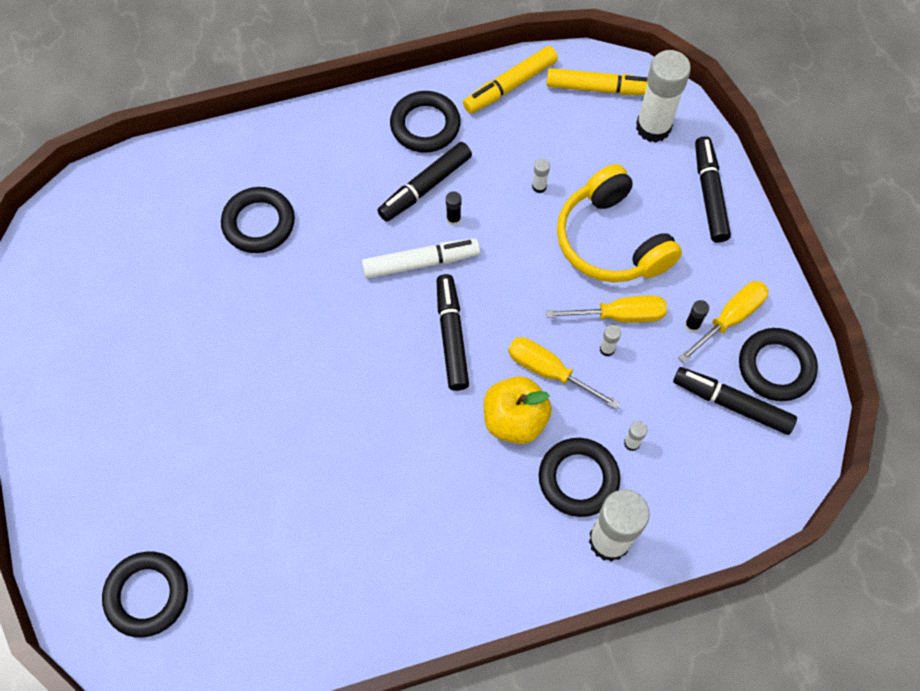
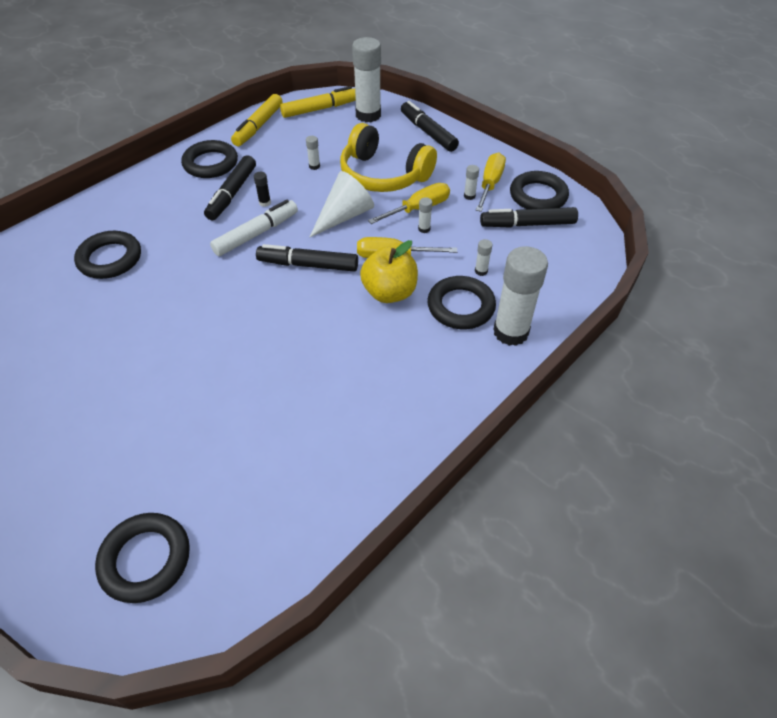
camera: 30 degrees left, 15 degrees down
black marker [437,274,469,391] -> black marker turned 45 degrees counterclockwise [256,244,358,272]
black glue stick [685,300,709,332] -> white glue stick [464,165,479,200]
none -> white cone [310,171,374,237]

